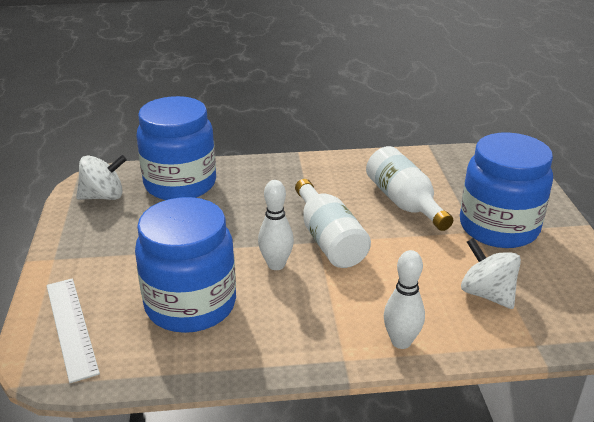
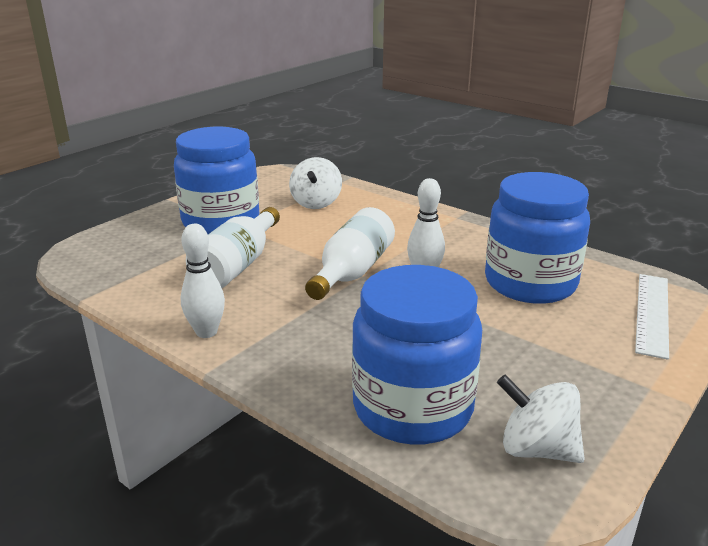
camera: 135 degrees left, 5 degrees down
white bowling pin [384,250,425,349] -> white bowling pin moved to [180,224,225,338]

